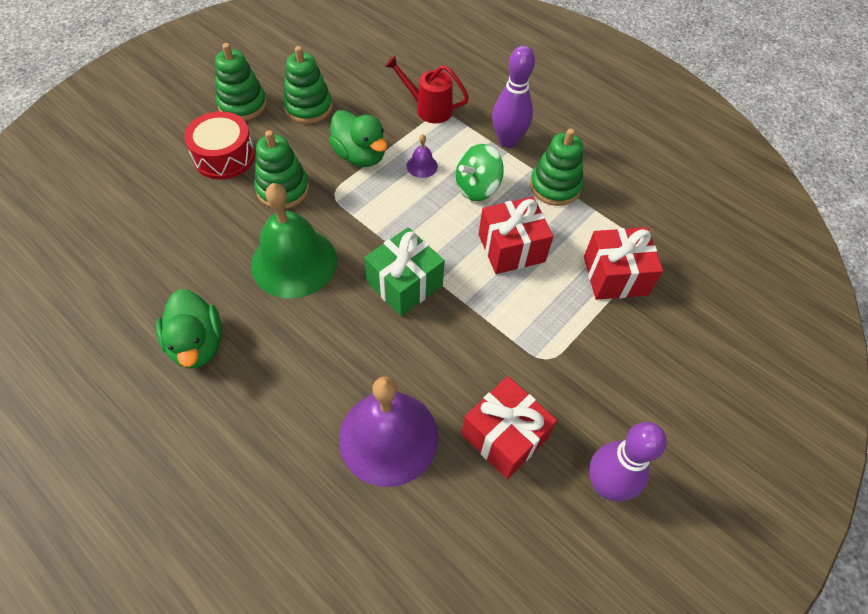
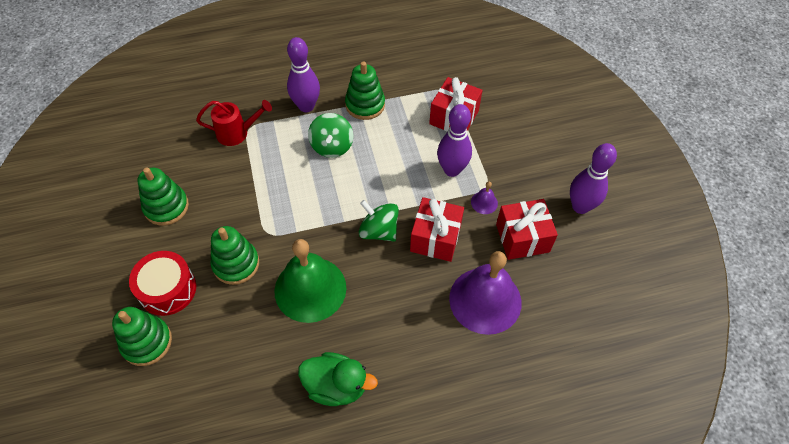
camera: 55 degrees left, 0 degrees up
green stacking toy [215,43,267,121] -> green stacking toy moved to [112,307,172,366]
green duck [329,110,387,167] -> none
green gift [364,227,445,316] -> green spinning top [359,200,399,242]
red watering can [385,55,469,123] -> red watering can turned 150 degrees counterclockwise [196,100,272,146]
purple bell [407,134,438,178] -> purple bell moved to [471,181,498,214]
red gift [479,197,553,274] -> red gift moved to [410,197,464,262]
none -> purple bowling pin [437,104,472,177]

